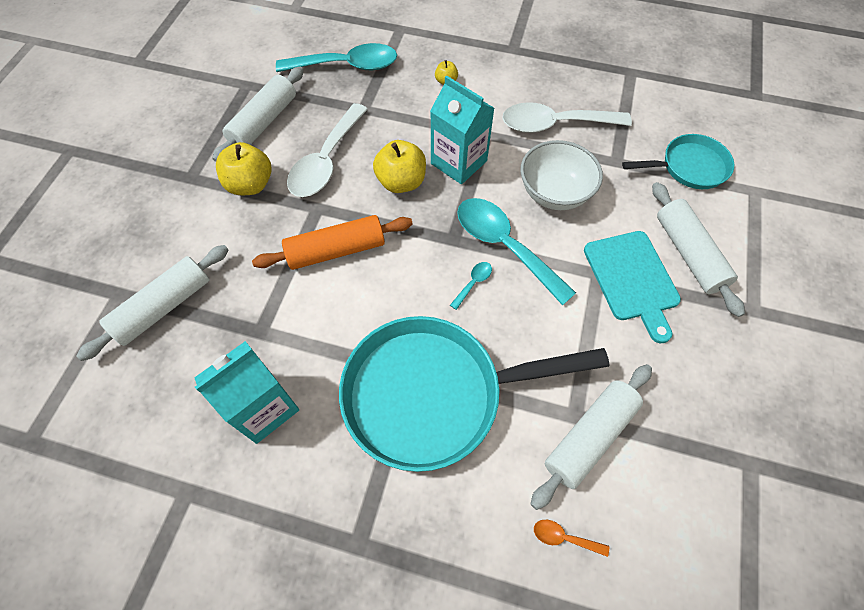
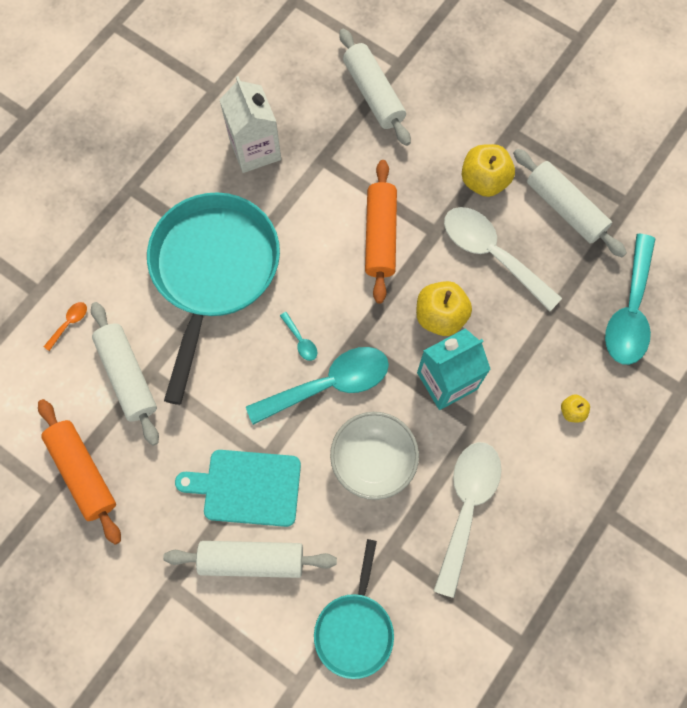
camera: 110 degrees right, 10 degrees up
turquoise carton [194,341,299,444] -> white carton [219,76,281,173]
none -> orange rolling pin [38,399,121,545]

